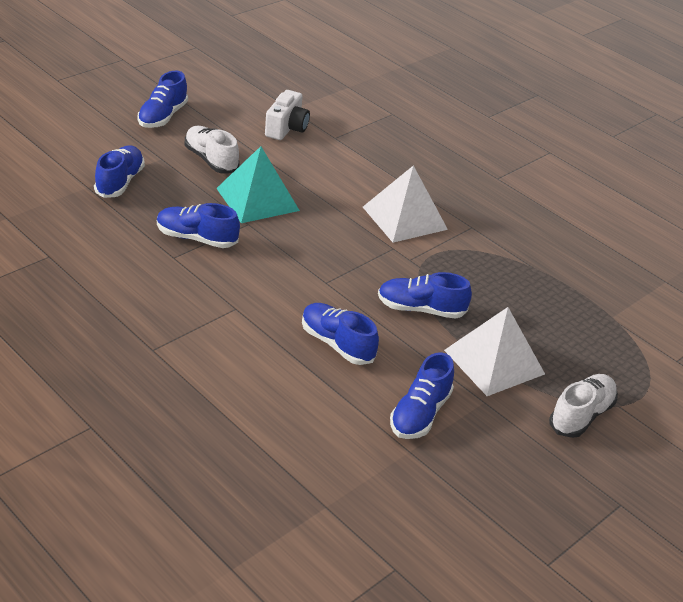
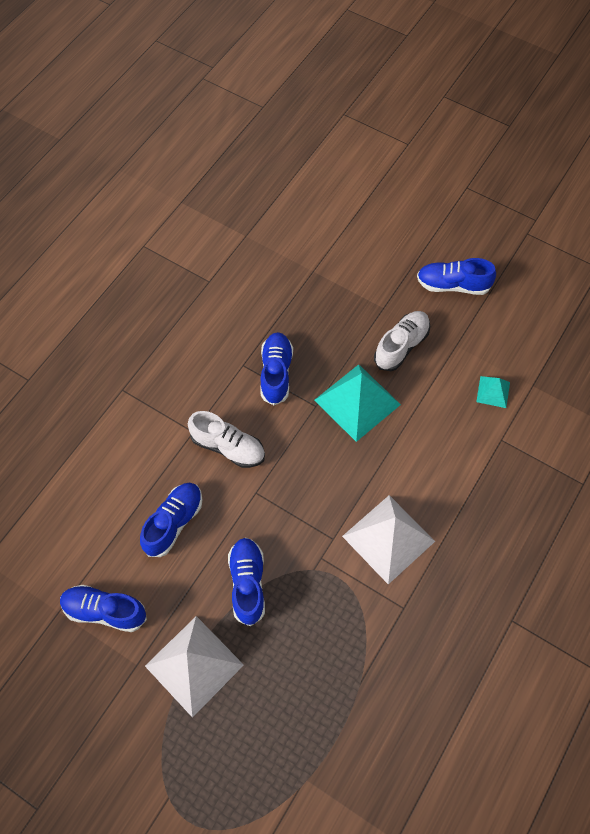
camera: 80 degrees right, 25 degrees up
blue shoe [94,146,145,198] -> none
white camera [265,90,310,140] -> turquoise pyramid [476,376,510,408]
white shoe [549,374,618,438] -> white shoe moved to [188,411,265,468]

